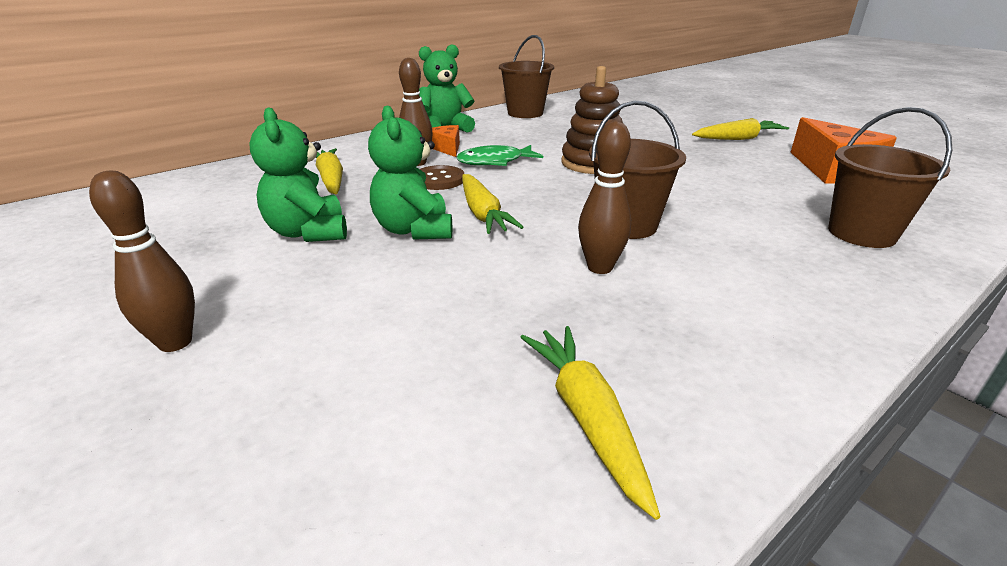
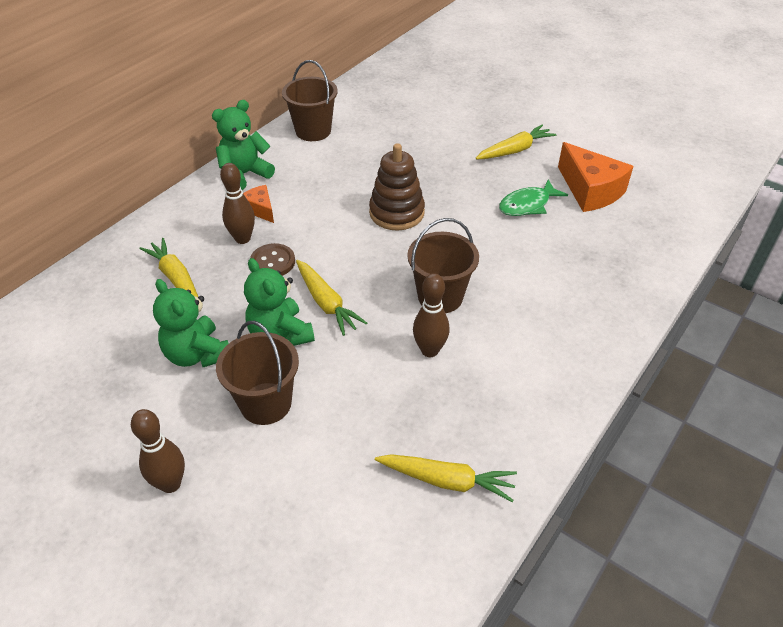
camera: 15 degrees left, 15 degrees up
green fish [457,145,543,166] -> green fish moved to [499,179,568,216]
yellow carrot [520,326,661,520] -> yellow carrot turned 135 degrees clockwise [375,454,517,502]
brown bucket [828,107,952,248] -> brown bucket moved to [216,321,299,425]

